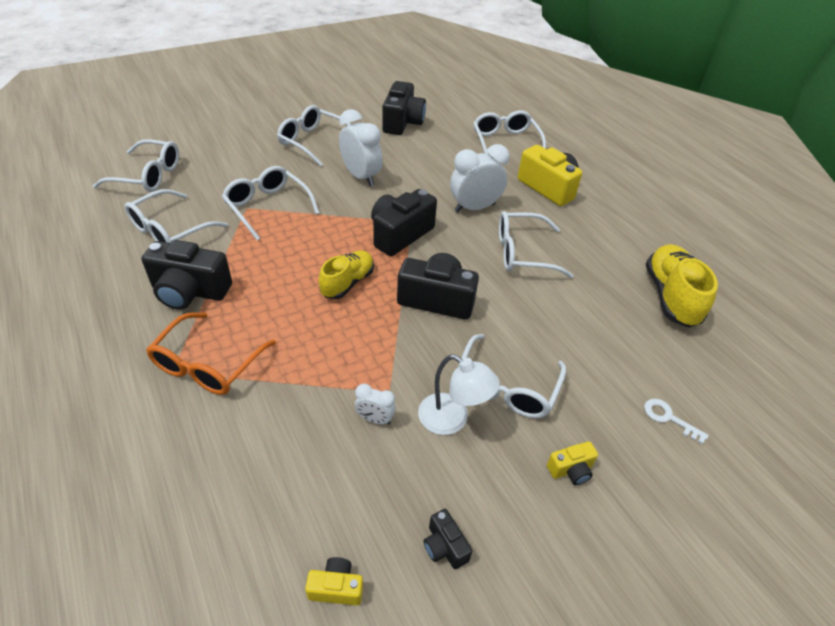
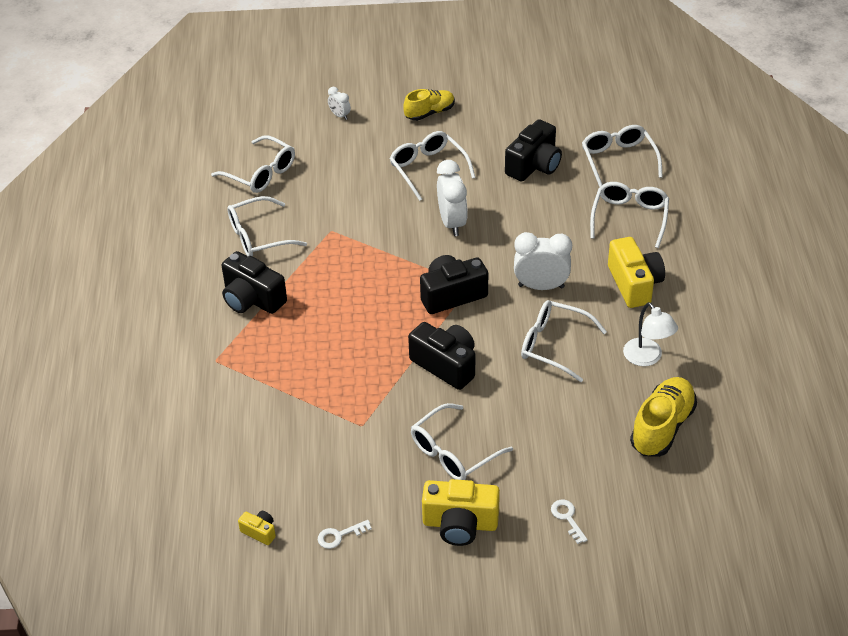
camera: 30 degrees right, 0 degrees up
orange glasses [146,313,276,395] -> none
white glasses [222,166,319,240] -> white glasses moved to [582,125,663,187]
yellow shoe [319,250,374,299] -> yellow shoe moved to [403,89,455,121]
white clock [355,384,396,425] -> white clock moved to [328,87,351,120]
white lamp [418,354,500,435] -> white lamp moved to [623,302,678,366]
black camera [423,509,473,569] -> white key [318,520,372,549]
yellow camera [547,441,598,485] -> yellow camera [422,479,500,546], size x2.08

